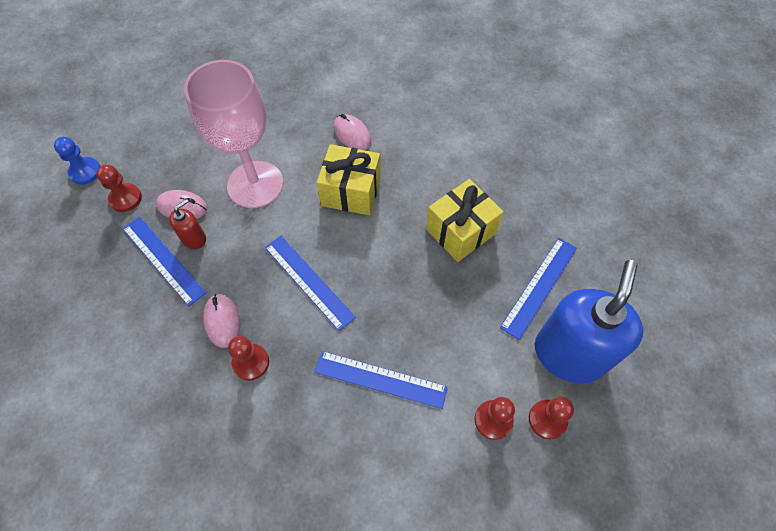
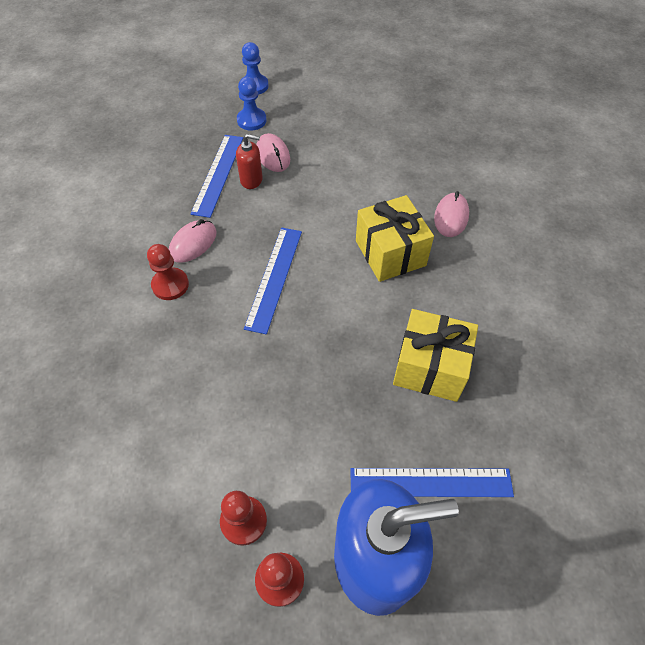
camera: 55 degrees right, 5 degrees down
red pawn [97,165,142,212] -> blue pawn [237,77,267,131]
pink goblet [184,60,283,208] -> none
blue ruler [315,351,448,409] -> none

